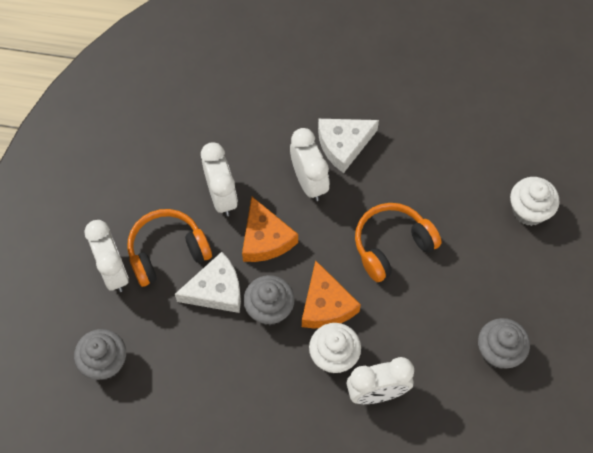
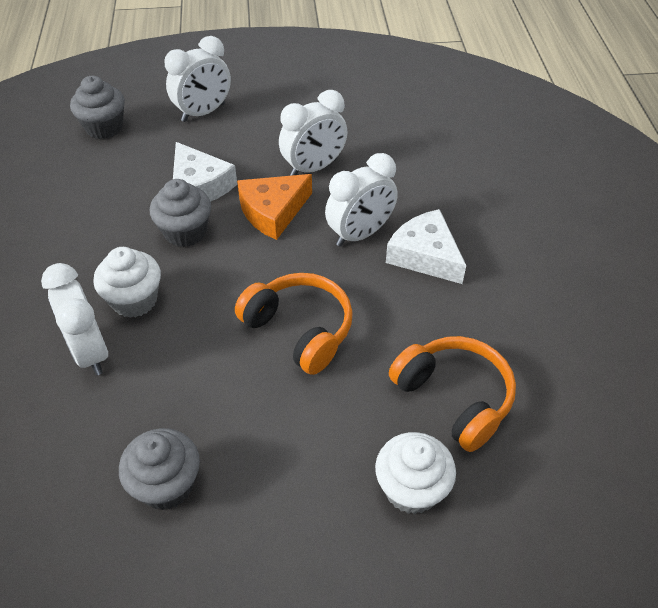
camera: 75 degrees right, 15 degrees down
orange headphones [127,209,212,287] -> orange headphones moved to [389,336,516,452]
orange cheese [302,260,361,329] -> none

